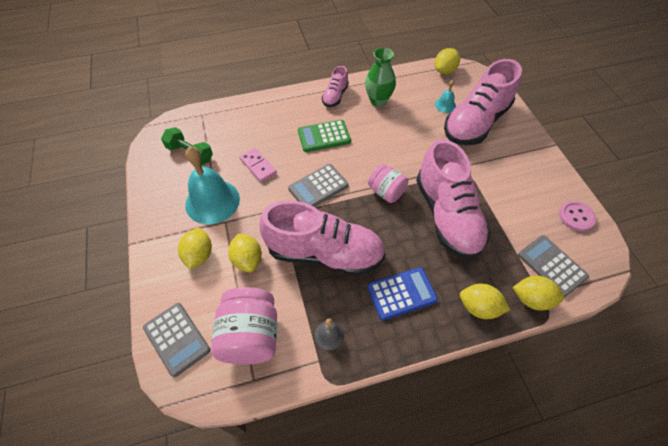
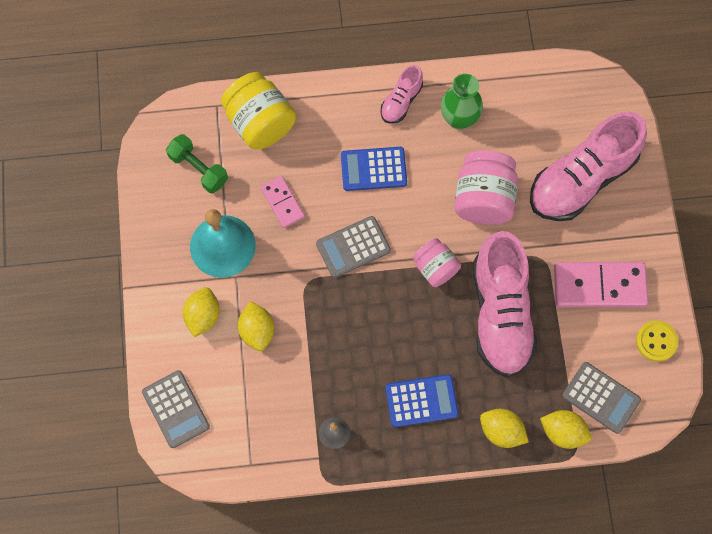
camera: 10 degrees right, 15 degrees up
pink jar [211,287,277,365] -> pink jar moved to [455,150,518,225]
pink shoe [259,200,386,276] -> none
green calculator [298,120,351,152] -> blue calculator [341,147,407,191]
yellow lemon [435,48,460,74] -> none
turquoise bell [435,80,456,113] -> none
grey calculator [518,235,589,297] -> grey calculator turned 150 degrees clockwise [562,362,641,434]
pink button [559,201,596,232] -> yellow button [636,320,678,362]
none -> yellow jar [221,72,296,149]
none -> pink domino [554,262,648,307]

